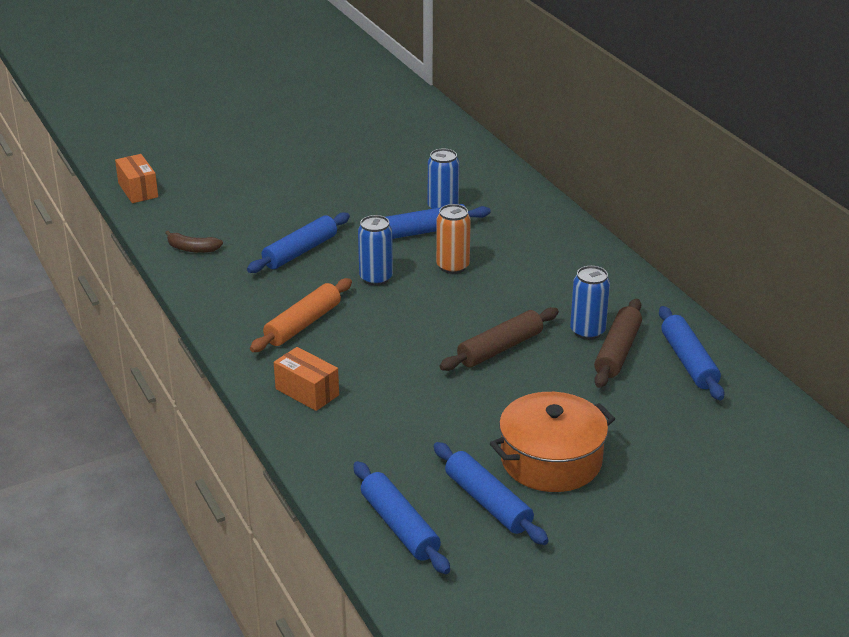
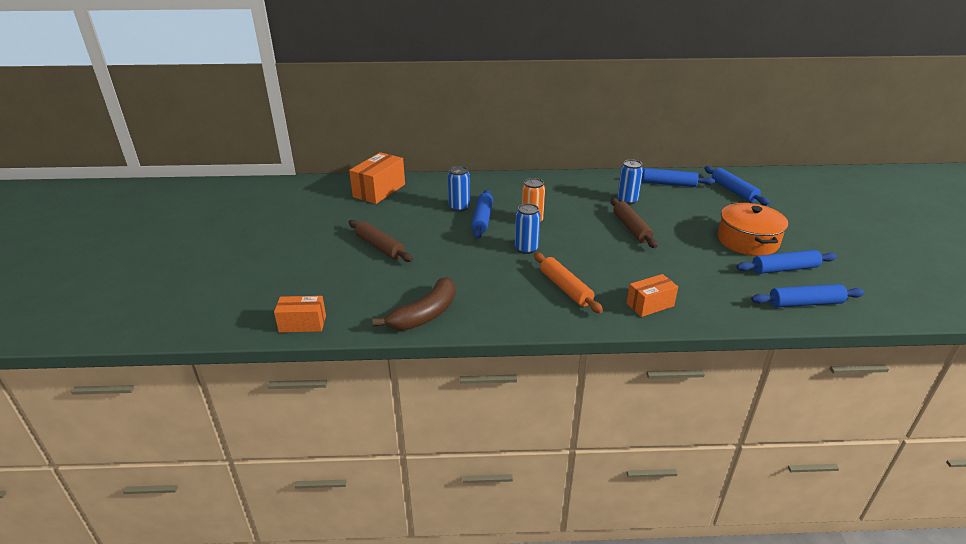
camera: 65 degrees left, 0 degrees up
brown banana [165,231,223,253] -> brown banana [373,277,456,331], size x1.87
blue rolling pin [247,212,350,273] -> blue rolling pin moved to [704,166,770,205]
brown rolling pin [594,299,642,388] -> brown rolling pin moved to [349,220,413,262]
none -> orange box [349,152,405,204]

